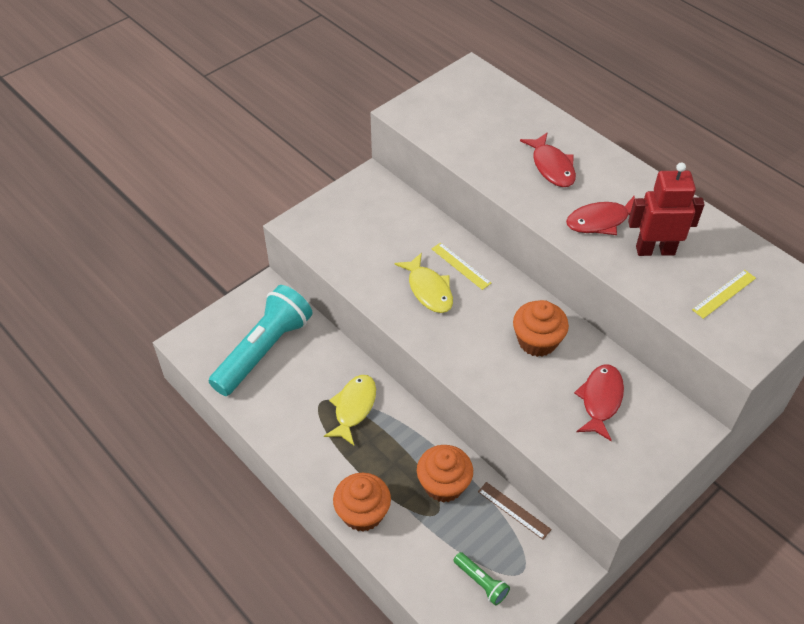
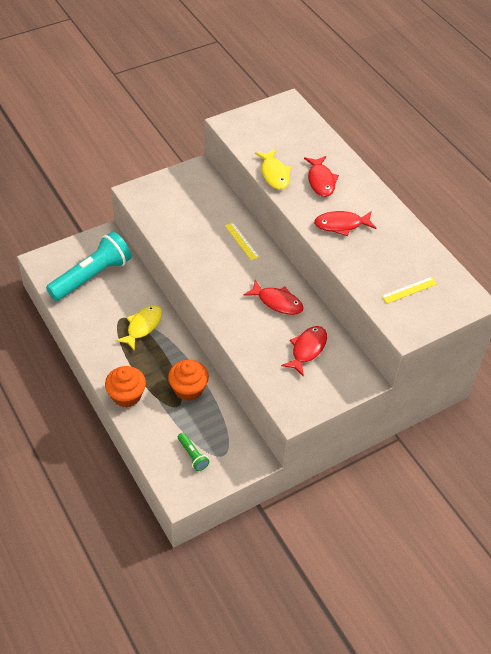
camera: 10 degrees right, 0 degrees up
yellow fish [394,253,453,313] -> yellow fish moved to [255,149,292,190]
brown ruler [478,482,552,540] -> none
orange cupcake [513,300,569,357] -> red fish [243,280,304,315]
red robot [628,162,705,256] -> none

